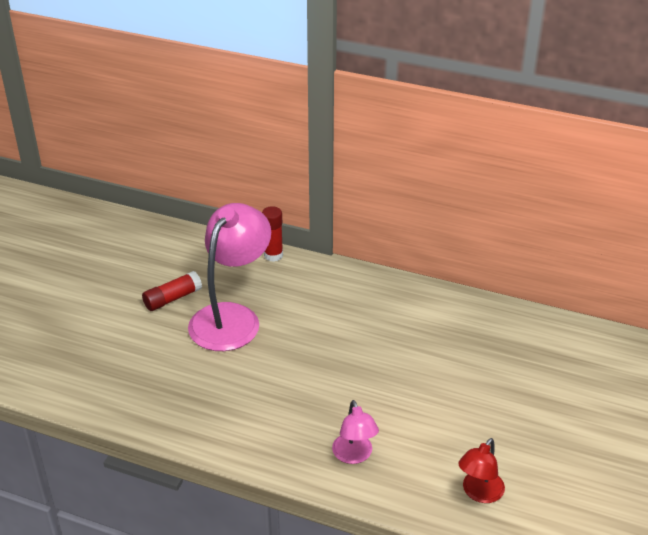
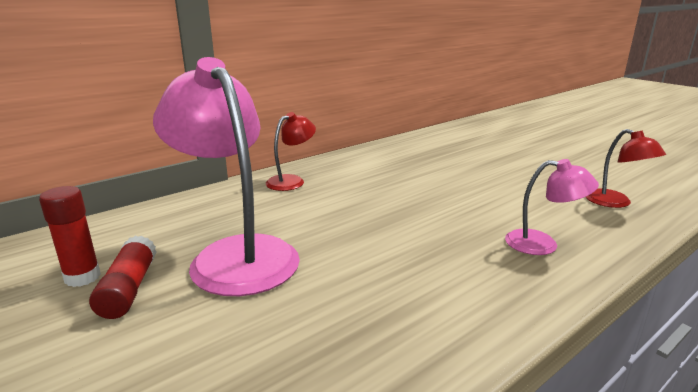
camera: 60 degrees left, 15 degrees down
red glue stick [262,206,283,262] -> red glue stick moved to [39,186,101,287]
none -> red lamp [266,112,316,191]

